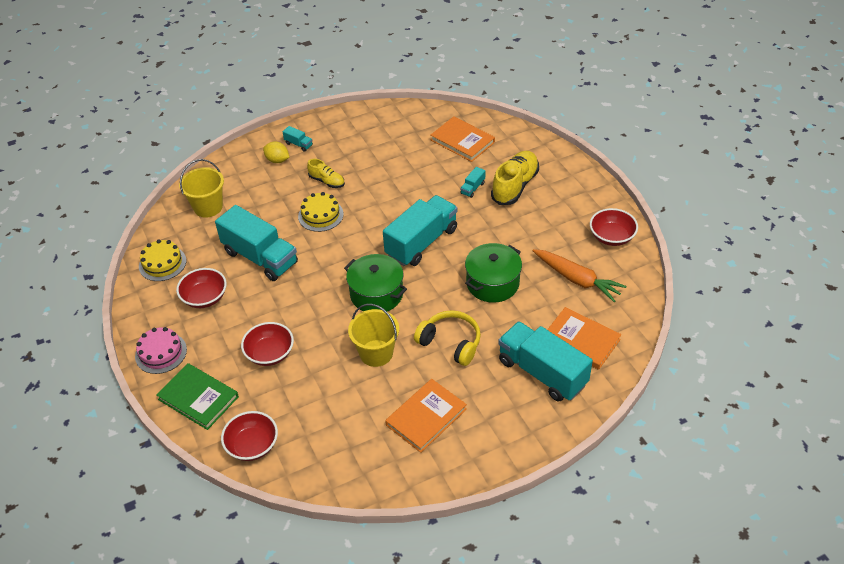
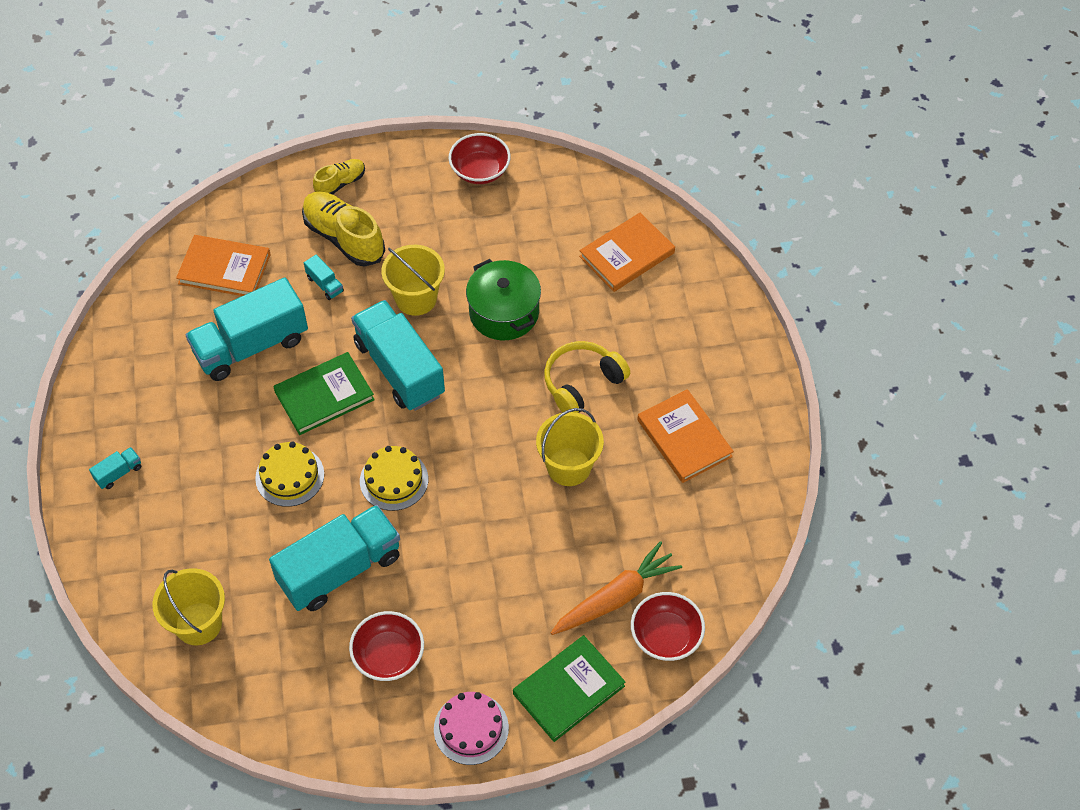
camera: 75 degrees left, 10 degrees up
yellow cake [139,239,186,281] -> yellow cake moved to [360,446,428,511]
red bowl [241,322,294,366] -> none
yellow lemon [263,142,289,163] -> none
yellow shoe [307,159,345,188] -> yellow shoe moved to [313,159,365,195]
green pot [344,254,407,311] -> none
orange book [430,116,495,162] -> orange book turned 45 degrees clockwise [176,235,271,296]
turquoise truck [498,321,593,402] -> turquoise truck moved to [186,277,308,381]
orange carrot [533,249,627,302] -> orange carrot moved to [551,541,682,635]
none -> green book [273,352,375,435]
none -> yellow bucket [381,245,445,316]

